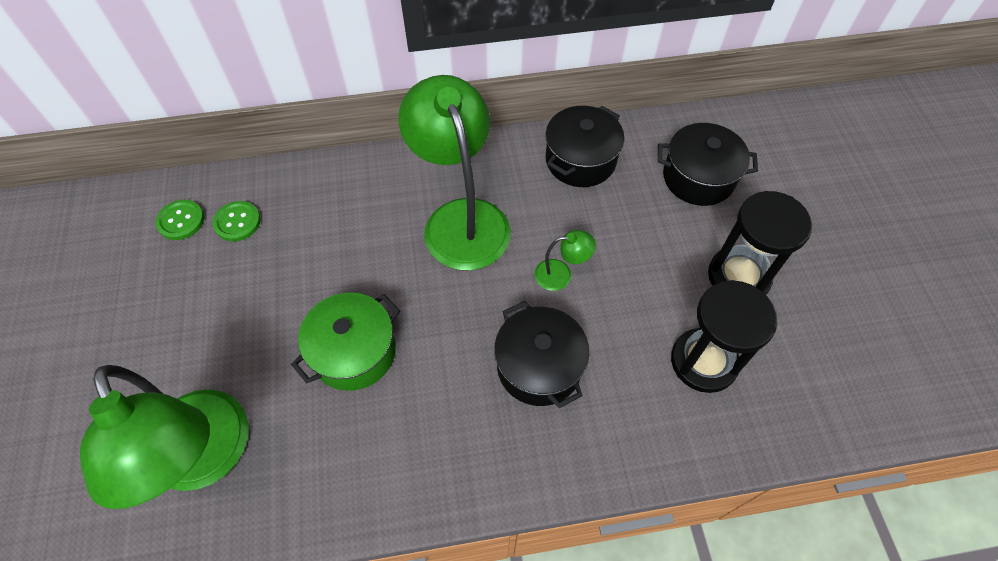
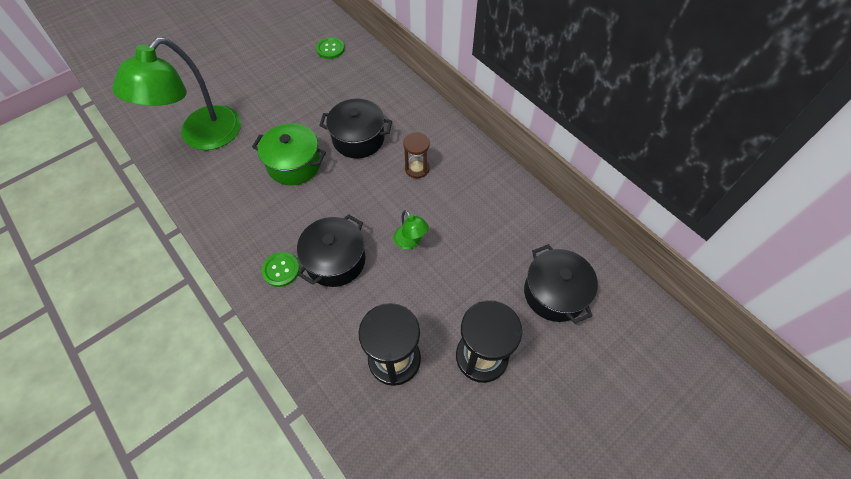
camera: 60 degrees right, 0 degrees up
green button [213,201,261,241] -> green button moved to [262,252,300,287]
green lamp [398,75,511,270] -> brown hourglass [403,132,430,178]
black pot [545,106,624,187] -> black pot moved to [319,99,392,158]

